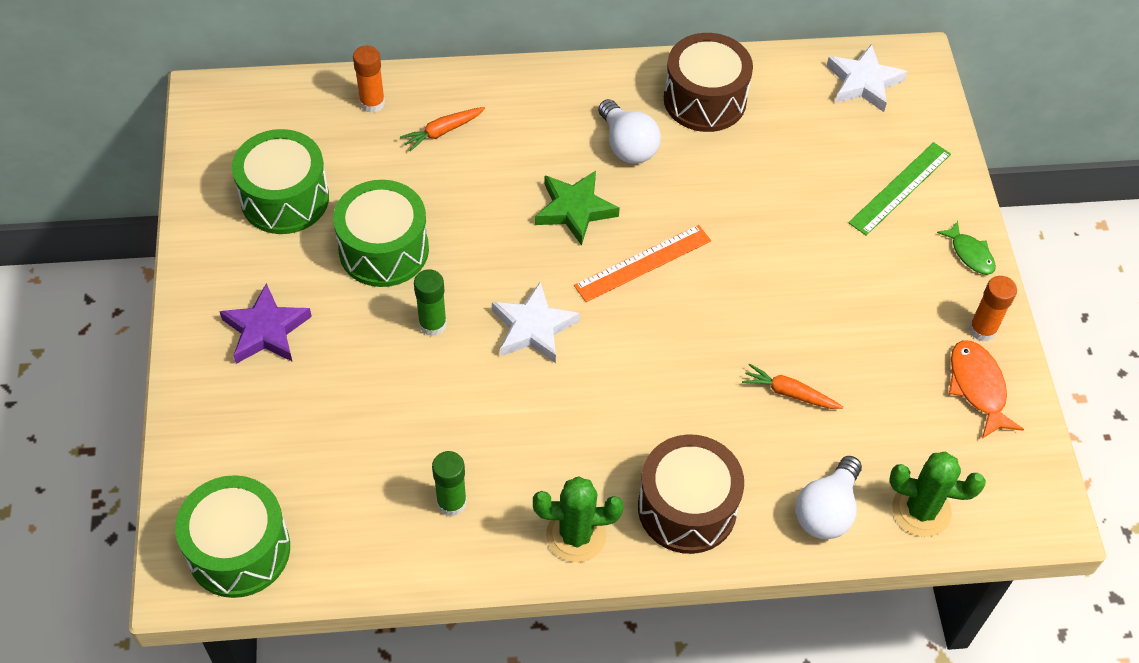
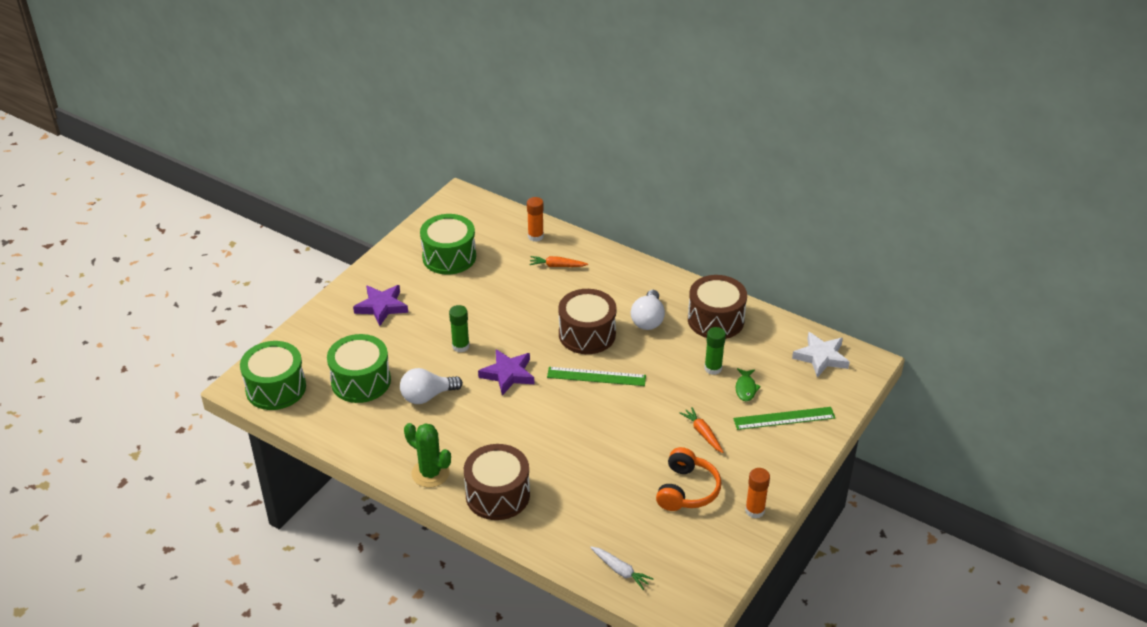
camera: 40 degrees right, 15 degrees down
green drum [333,180,429,287] -> green drum moved to [327,334,391,403]
green glue stick [432,451,467,517] -> green glue stick moved to [704,327,726,375]
white star [492,282,580,363] -> purple star [478,349,534,395]
green star [535,171,620,246] -> brown drum [558,289,617,354]
orange ruler [574,225,711,302] -> green ruler [547,367,646,386]
orange carrot [742,364,843,409] -> orange carrot moved to [680,407,724,453]
white light bulb [795,456,862,539] -> white light bulb moved to [400,368,463,404]
green cactus [889,452,986,537] -> white carrot [590,546,653,590]
green fish [937,221,996,275] -> green fish moved to [735,368,761,401]
orange fish [949,340,1024,439] -> none
none -> orange headphones [656,447,721,511]

